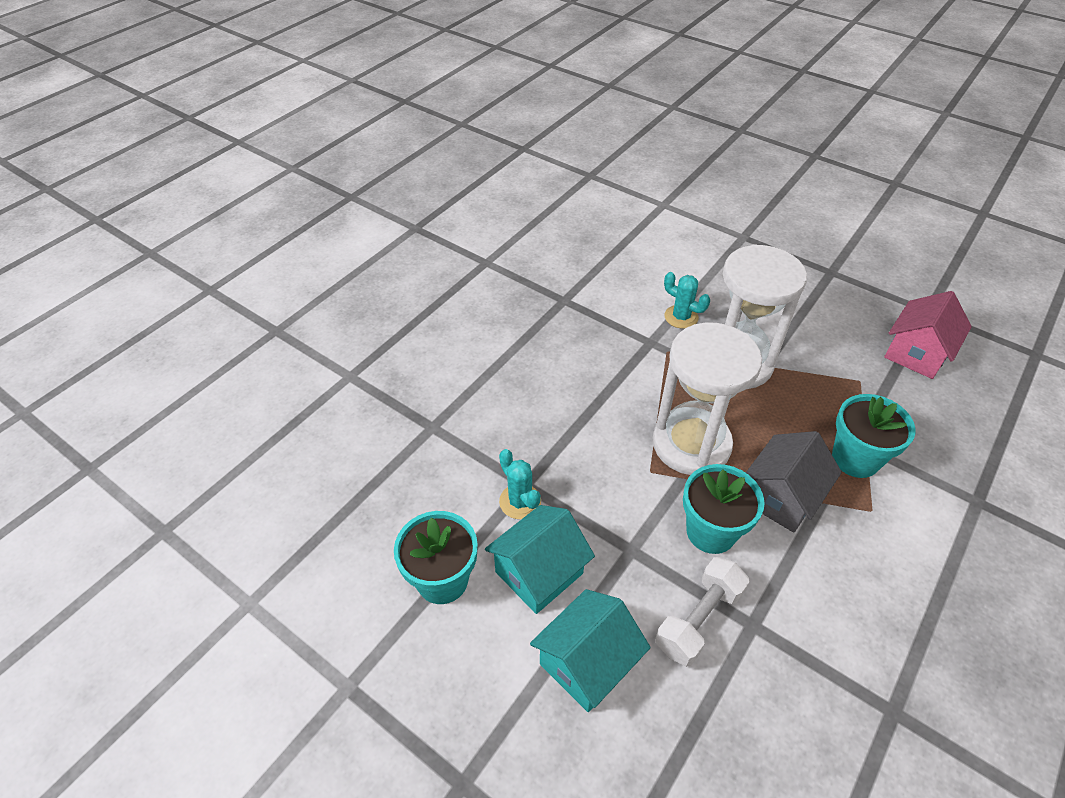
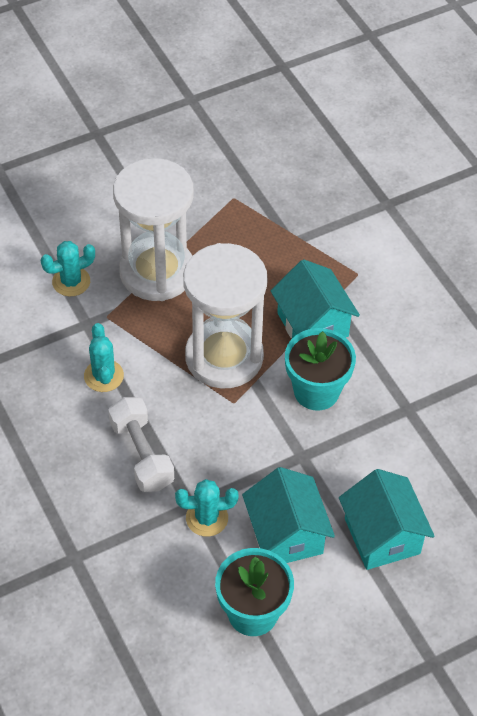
camera: 65 degrees left, 5 degrees up
white dumbbell [655,557,750,667] -> white dumbbell moved to [108,397,174,492]
grey house [746,431,842,533] -> turquoise house [271,259,360,338]
turquoise flower pot [832,394,916,478] -> none
pink house [884,291,972,379] -> none
none -> turquoise cactus [84,323,124,392]

